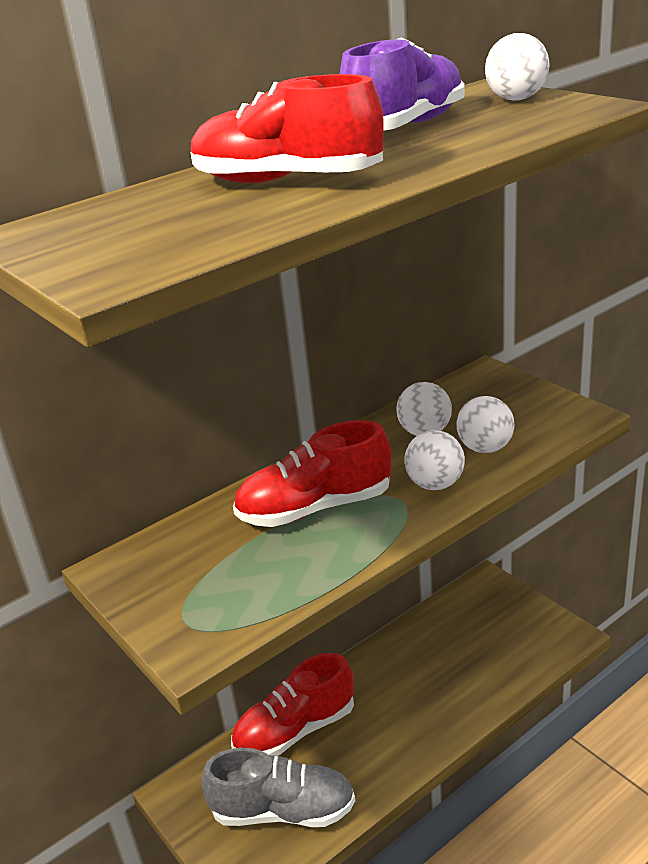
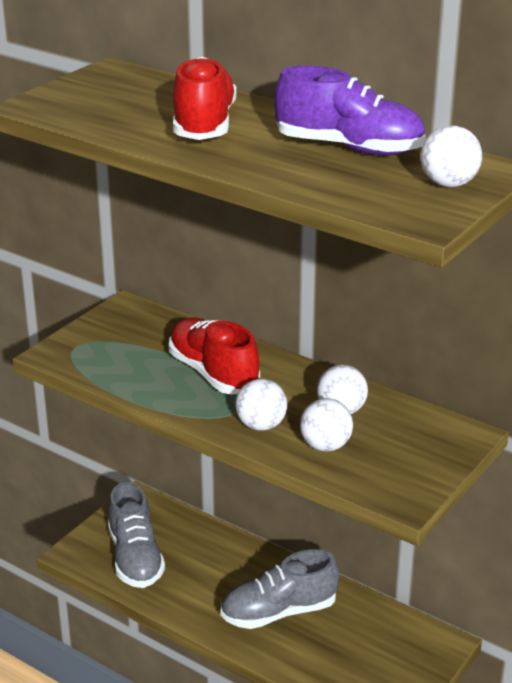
camera: 70 degrees right, 0 degrees up
red shoe [231,653,354,756] -> none
none -> grey shoe [221,549,339,629]

